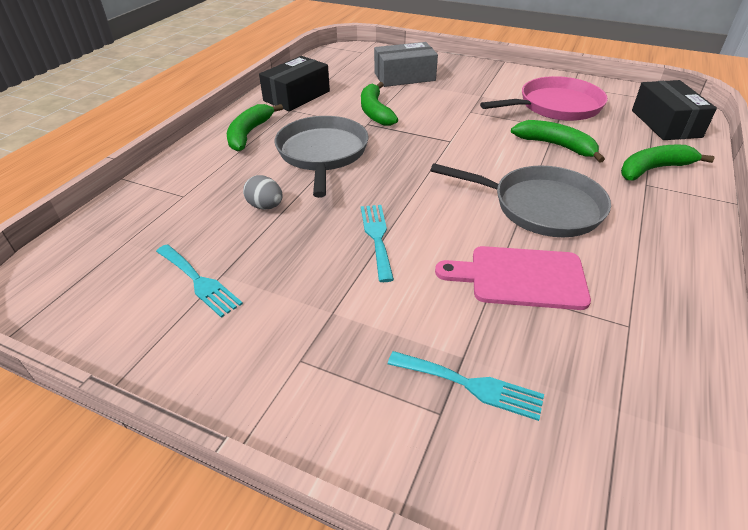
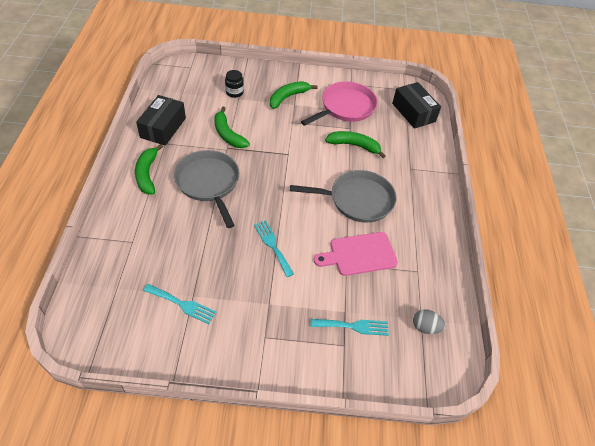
camera: 25 degrees left, 10 degrees up
grey egg [243,175,282,210] -> grey egg moved to [413,310,445,334]
grey box [374,42,438,87] -> black jar [225,70,244,98]
green banana [621,145,714,180] -> green banana moved to [270,81,318,109]

